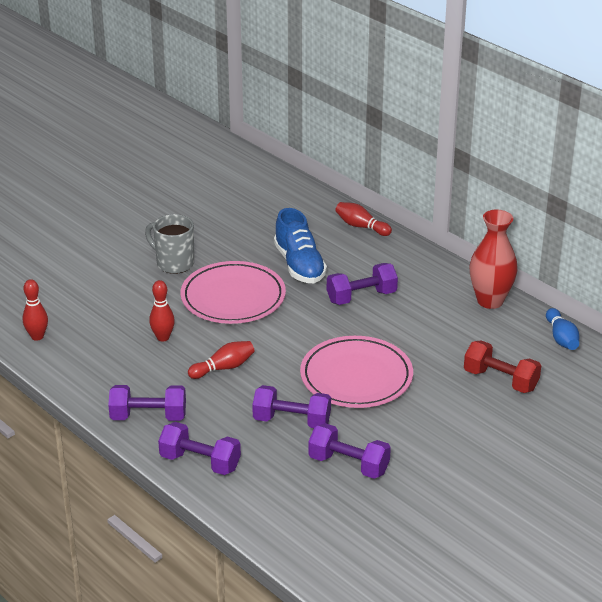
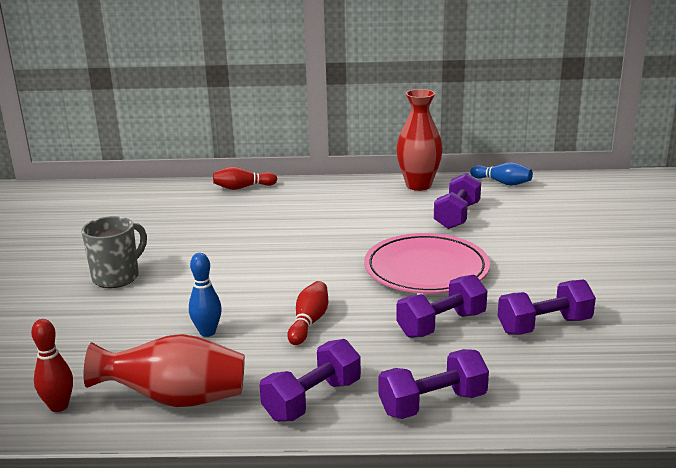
camera: 45 degrees left, 10 degrees down
grey mug [145,214,194,274] -> grey mug turned 135 degrees clockwise [81,216,147,288]
red bowling pin [149,280,175,342] -> blue bowling pin [189,253,222,337]
pink plate [180,261,286,324] -> none
blue shoe [274,208,327,283] -> none
purple dumbbell [327,263,398,305] -> purple dumbbell moved to [434,173,481,229]
red dumbbell [464,340,541,393] -> none
none -> red vase [83,334,245,407]

